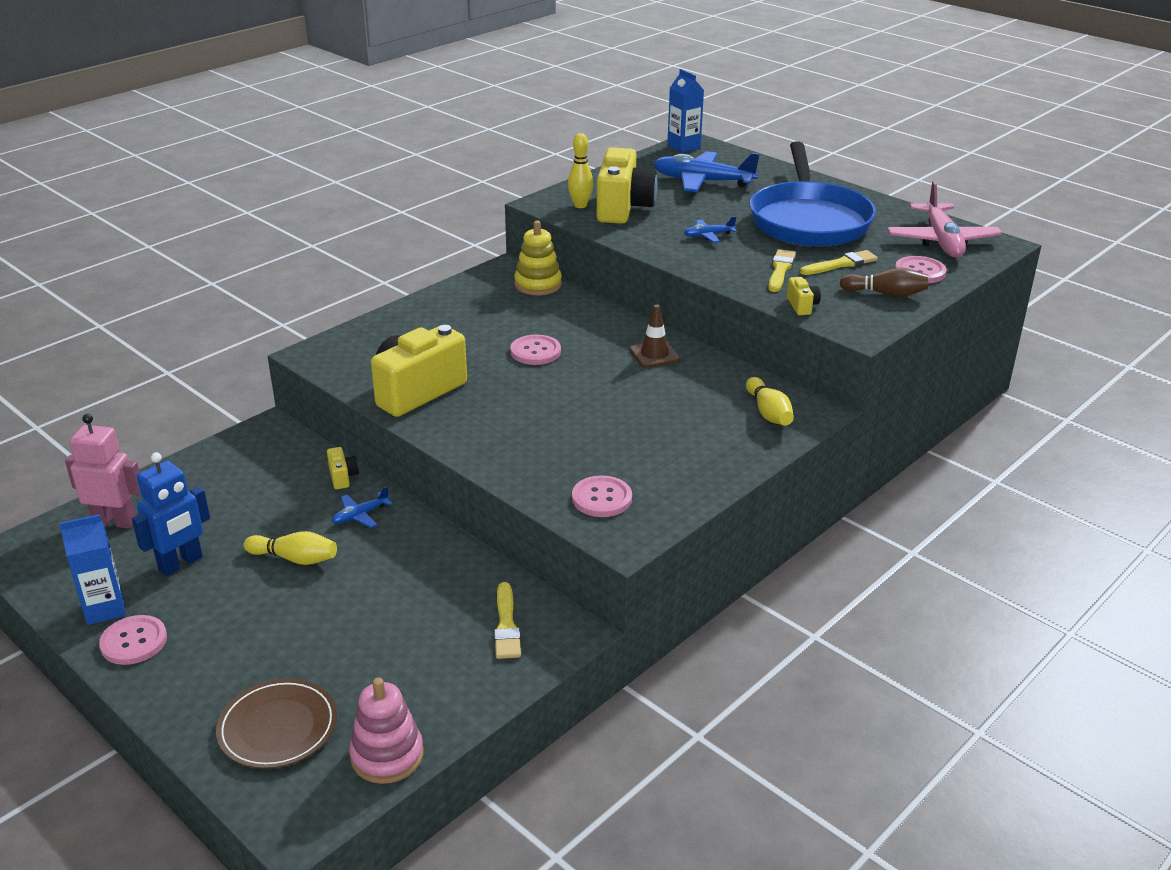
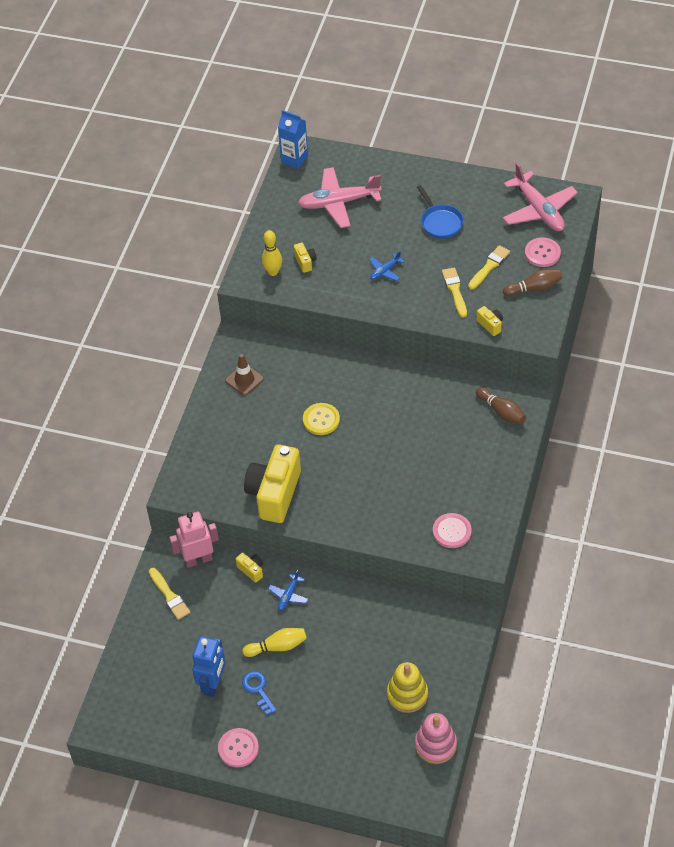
camera: 25 degrees left, 20 degrees up
blue carton [59,514,126,625] -> none
pink robot [65,414,141,528] -> pink robot moved to [169,512,219,568]
brown plate [216,679,337,769] -> none
yellow brush [494,582,521,659] -> yellow brush moved to [149,568,190,620]
pink button [510,334,561,365] -> yellow button [303,403,340,435]
yellow stacking toy [514,221,562,295] -> yellow stacking toy moved to [387,662,428,713]
yellow camera [597,147,657,224] -> yellow camera [294,242,317,273], size x0.42
brown traffic cone [630,304,680,368] -> brown traffic cone moved to [225,354,264,396]
blue plane [653,151,760,192] -> pink plane [298,167,382,228]
yellow bowling pin [746,377,794,425] -> brown bowling pin [476,387,526,424]
blue pan [750,141,876,247] -> blue pan [417,185,464,238], size x0.45
none -> blue key [242,671,277,715]

